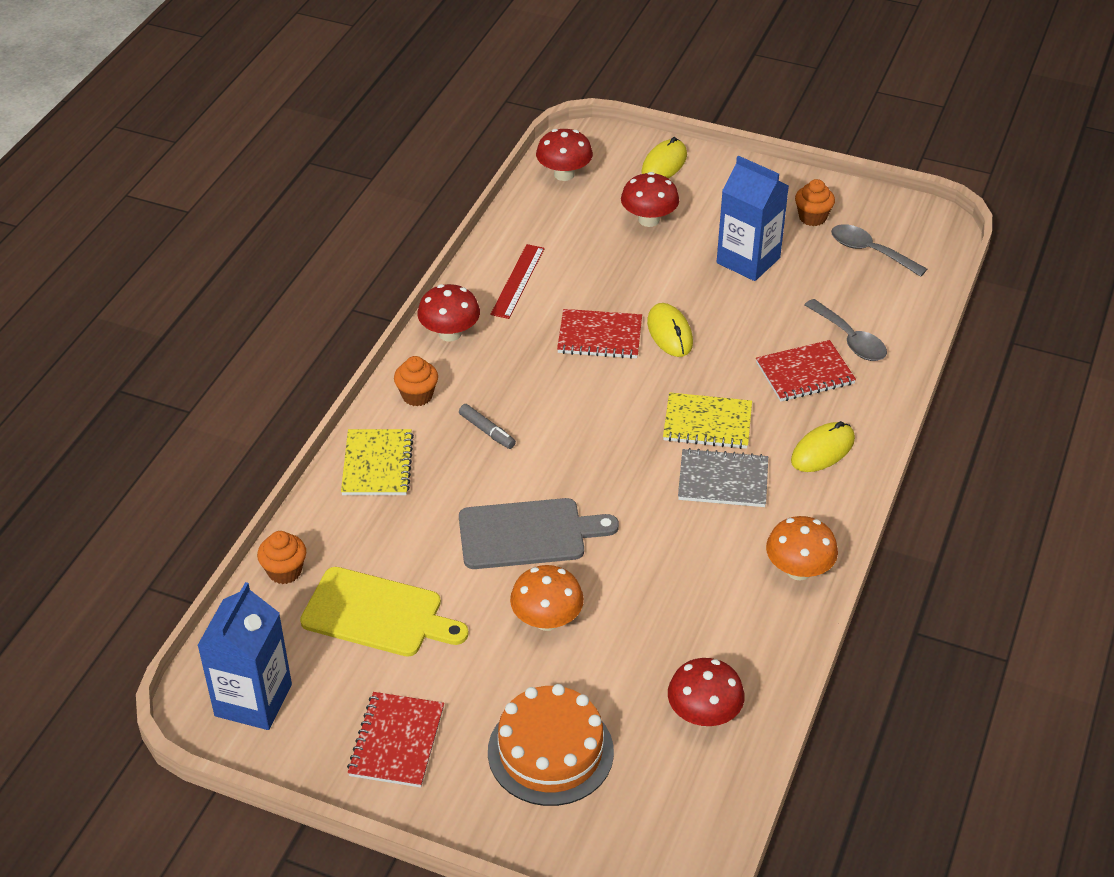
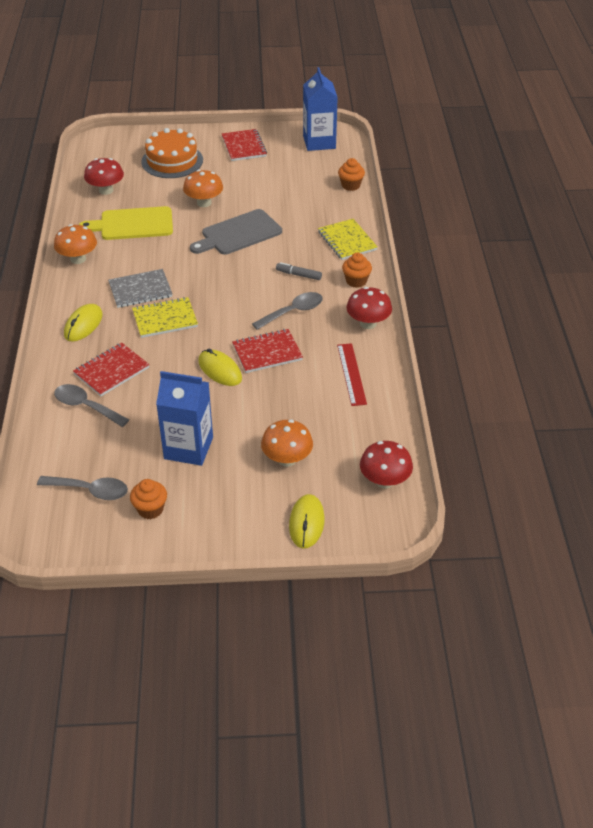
camera: 155 degrees right, 0 degrees up
yellow cutting board [300,567,469,657] -> yellow cutting board moved to [79,206,173,240]
red mushroom [621,172,679,227] -> orange mushroom [261,420,313,467]
none -> grey spoon [252,292,323,330]

